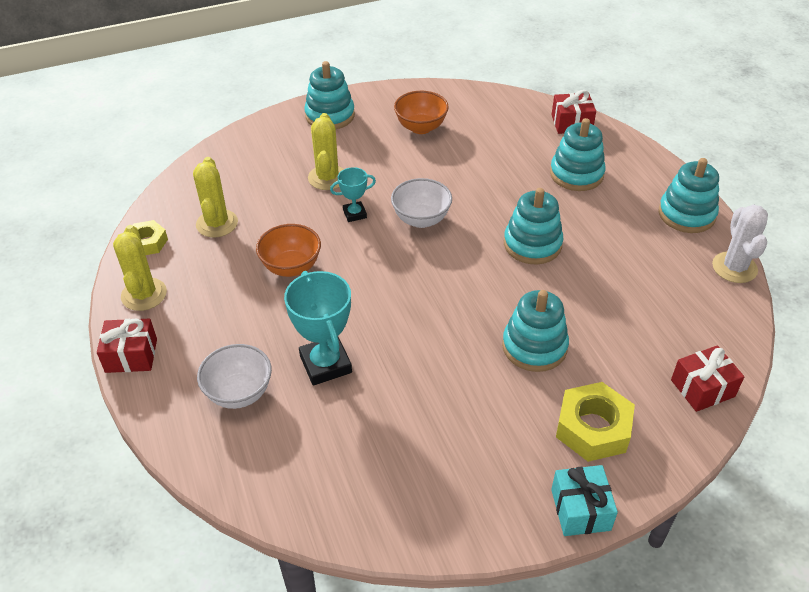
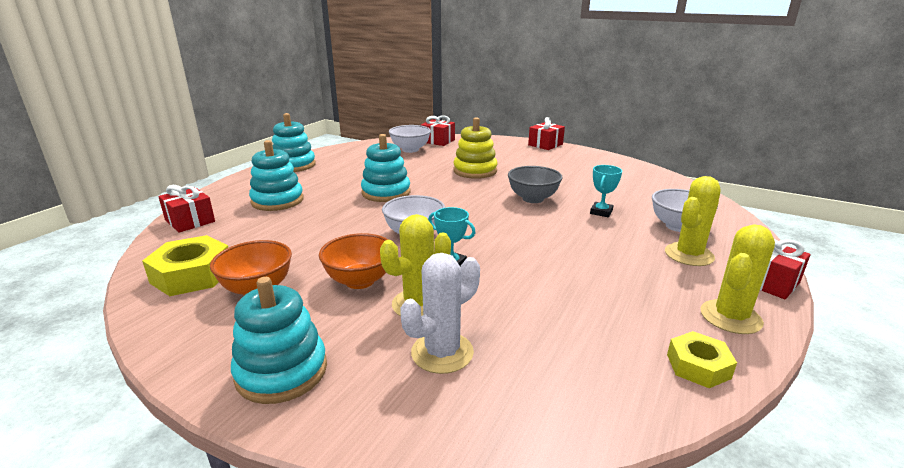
camera: 130 degrees left, 20 degrees down
yellow cactus [193,157,238,237] -> yellow cactus moved to [665,176,720,266]
orange bowl [256,224,321,277] -> orange bowl moved to [319,233,388,289]
turquoise trophy [284,271,352,385] -> turquoise trophy [590,165,622,217], size x0.55
turquoise stacking toy [502,290,569,372] -> yellow stacking toy [453,117,497,179]
turquoise gift [551,465,618,536] -> red gift [528,117,565,150]
yellow nut [556,382,635,462] -> yellow nut moved to [142,235,228,296]
white cactus [712,204,768,283] -> white cactus moved to [400,253,480,374]
none -> white bowl [389,125,431,153]
none -> grey bowl [508,166,563,203]

